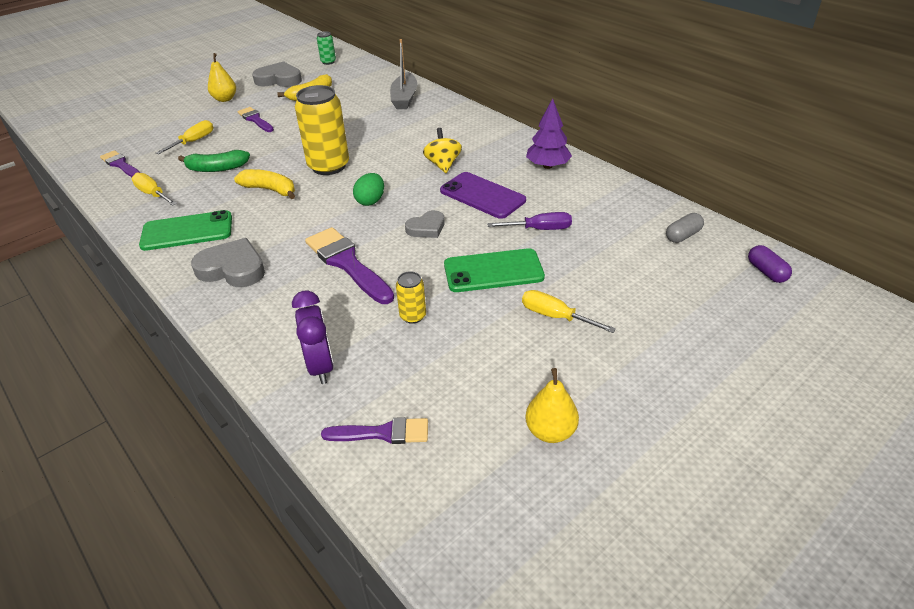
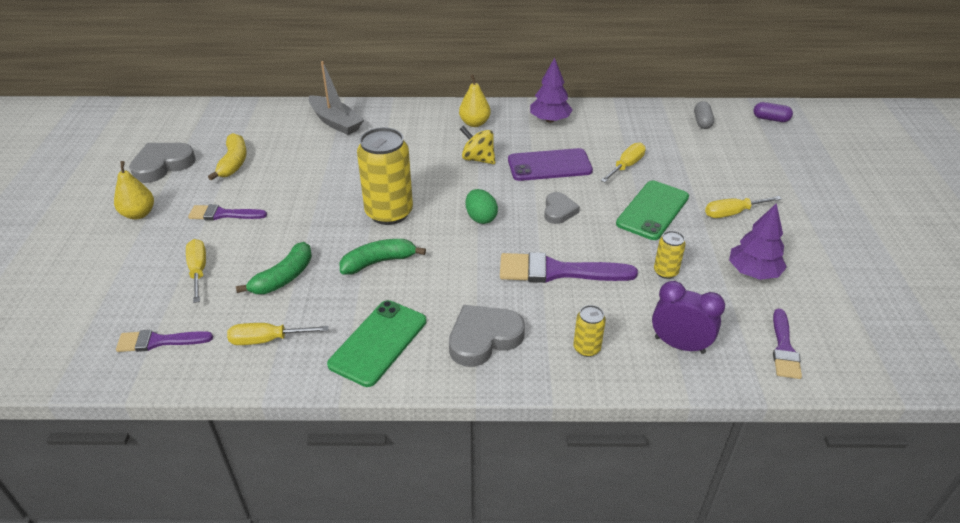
camera: 50 degrees left, 0 degrees up
yellow banana [234,169,295,199] -> green banana [339,239,426,275]
green can [317,32,336,65] -> none
purple brush [321,417,428,444] -> purple brush turned 150 degrees clockwise [773,309,802,379]
purple screwdriver [487,212,572,230] -> yellow screwdriver [601,143,646,183]
yellow pear [525,368,579,443] -> yellow pear moved to [459,74,491,127]
none -> yellow can [573,305,606,357]
none -> purple tree [729,203,787,280]

